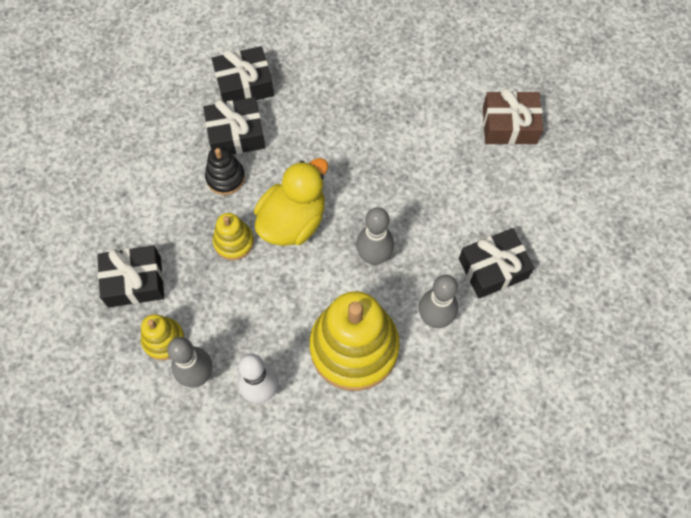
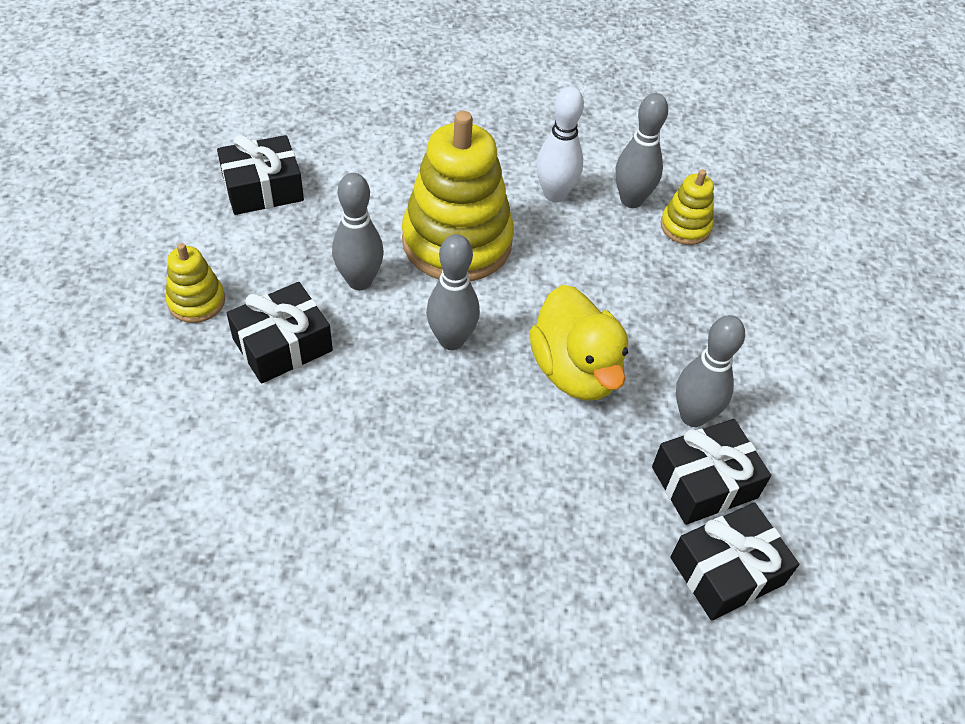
camera: 165 degrees right, 15 degrees down
black gift [97,245,164,307] -> black gift moved to [217,135,304,215]
black stacking toy [205,146,245,195] -> grey bowling pin [676,315,745,427]
yellow stacking toy [213,213,254,260] -> yellow stacking toy moved to [165,243,225,323]
yellow duck [254,158,328,246] -> yellow duck turned 45 degrees counterclockwise [529,285,628,401]
brown gift [483,88,543,145] -> none

